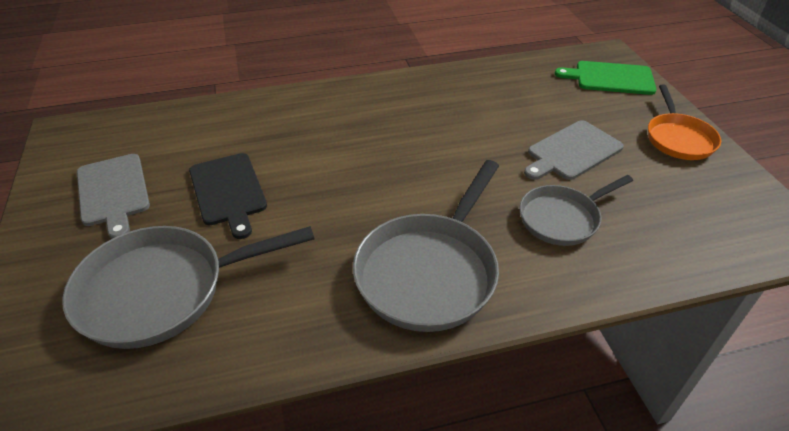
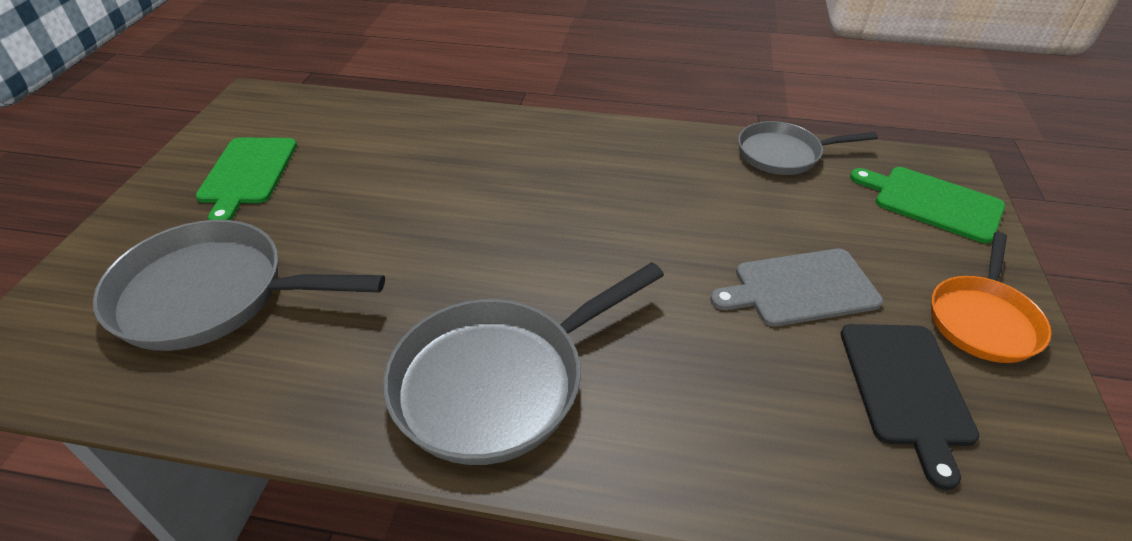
camera: 25 degrees right, 0 degrees up
grey cutting board [77,154,150,239] -> green cutting board [196,137,297,220]
black cutting board [189,153,267,239] -> black cutting board moved to [841,324,979,490]
grey pan [520,175,633,246] -> grey pan moved to [738,121,878,175]

